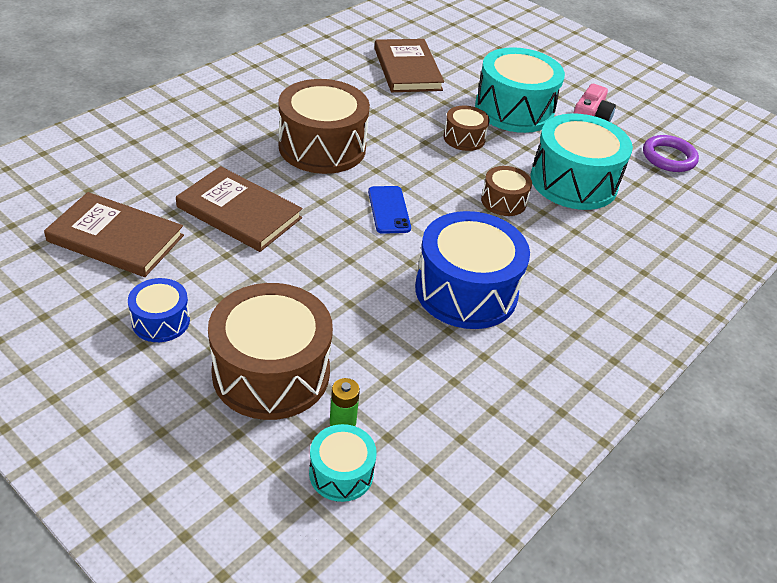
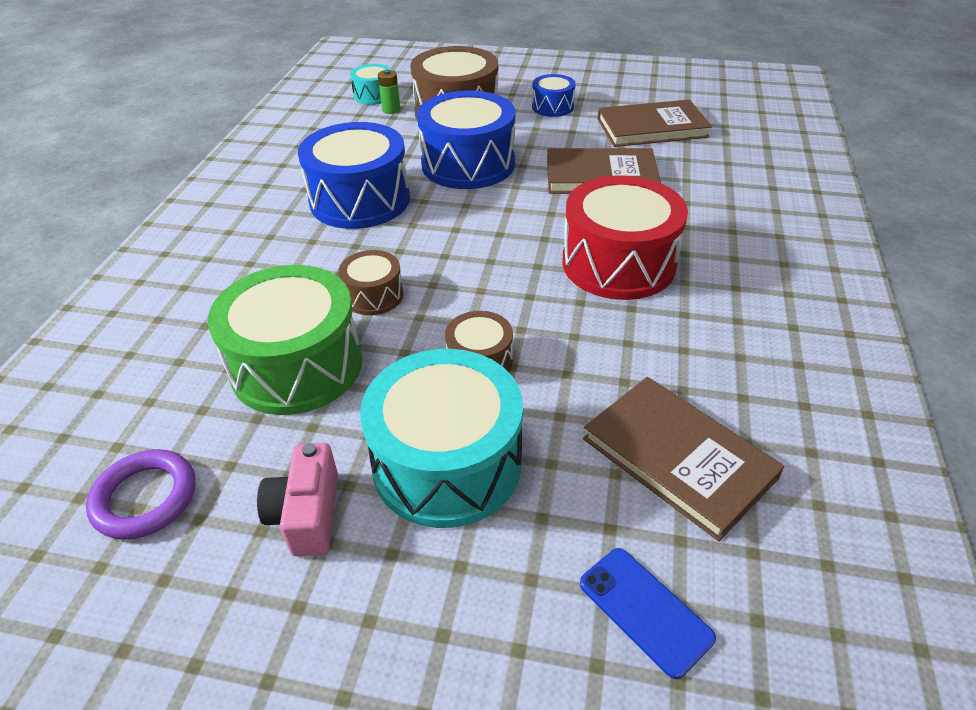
camera: 155 degrees right, 0 degrees up
brown drum [278,79,370,174] -> red drum [562,175,688,300]
blue phone [368,186,411,234] -> blue phone moved to [580,548,716,679]
turquoise drum [531,113,633,210] -> green drum [208,265,362,415]
none -> blue drum [417,91,515,189]

